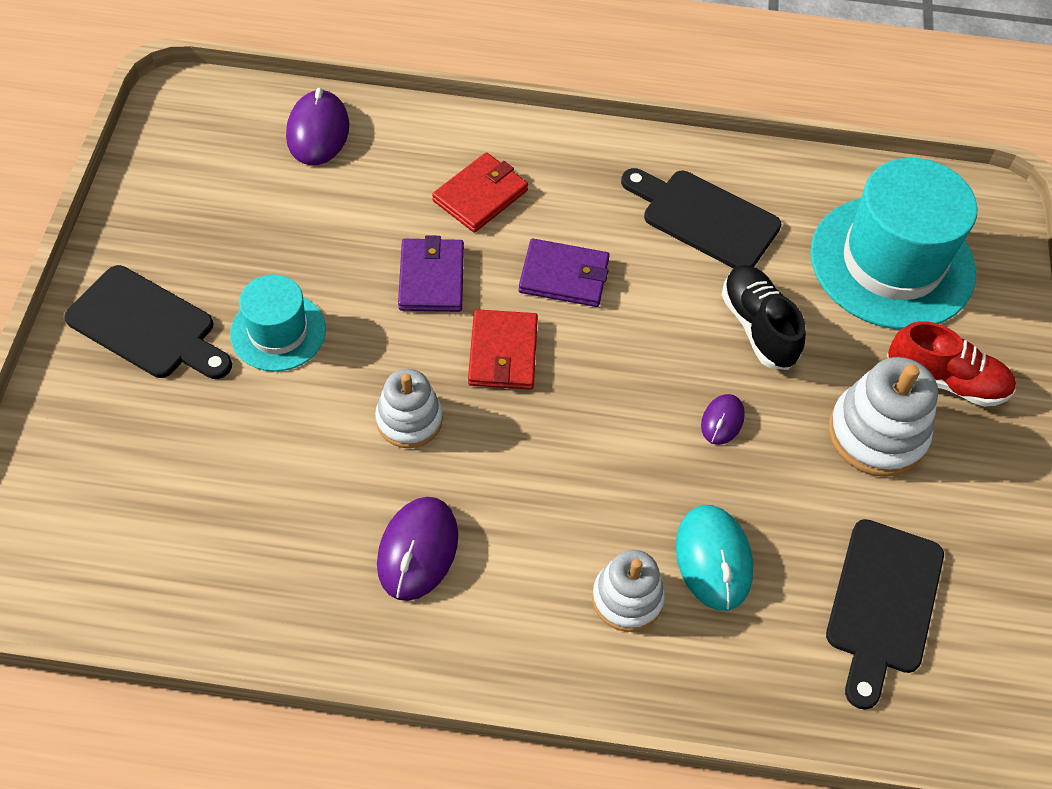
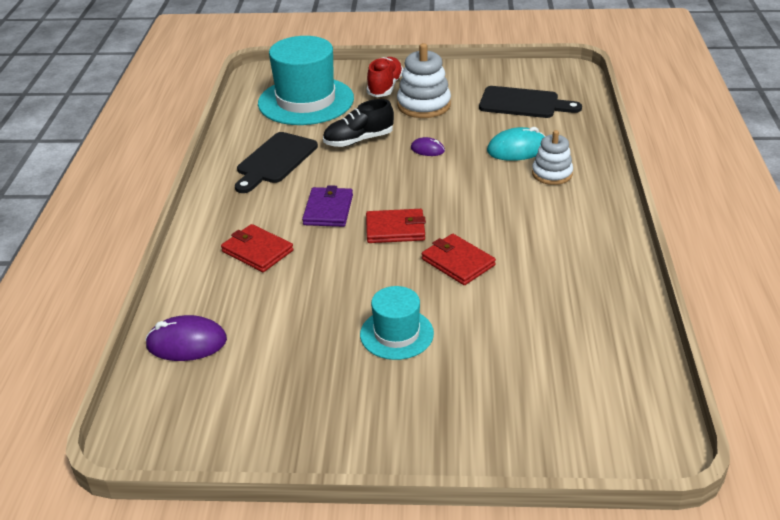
camera: 90 degrees left, 20 degrees down
black cutting board [64,265,232,379] -> none
white stacking toy [375,369,443,448] -> red wallet [422,234,496,285]
purple mouse [377,497,458,601] -> none
purple wallet [398,235,464,312] -> none

